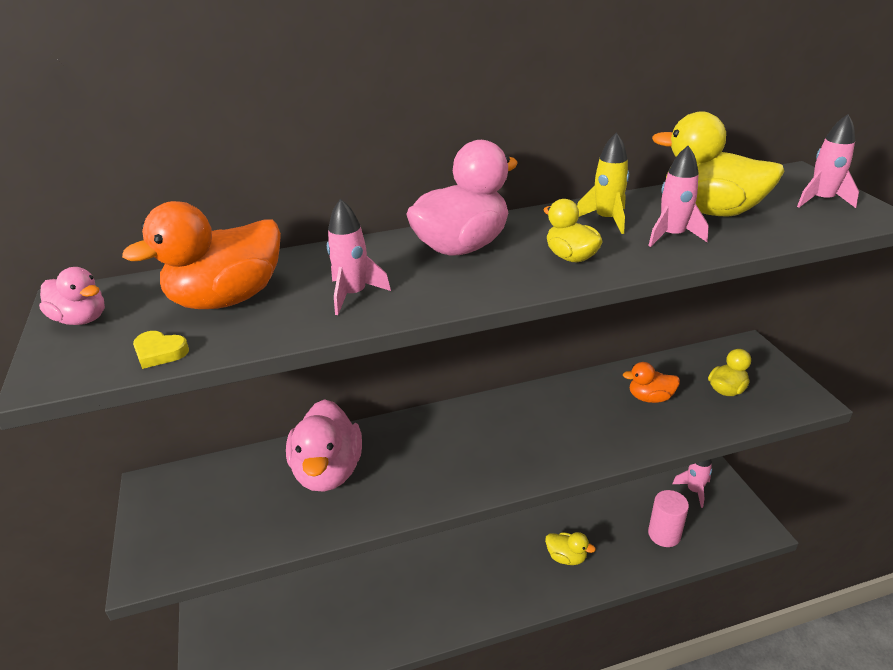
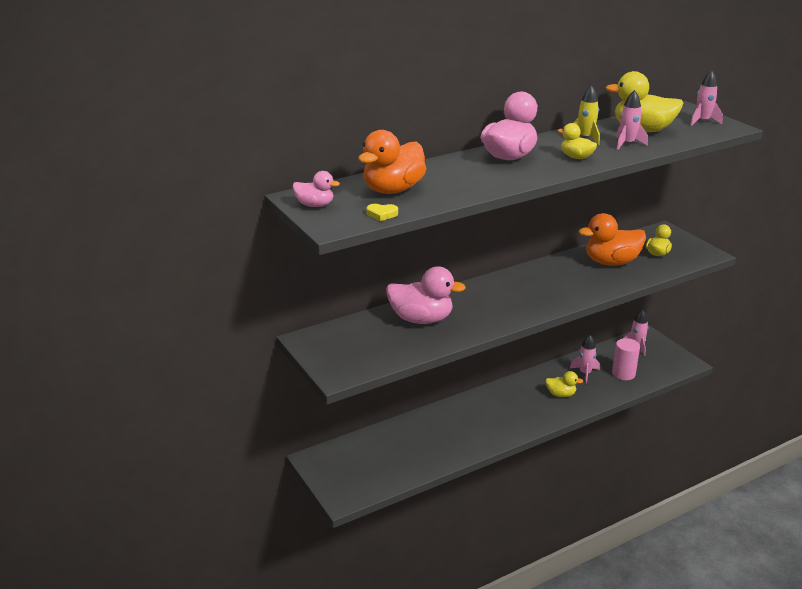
camera: 15 degrees left, 5 degrees down
pink duck [286,399,362,492] -> pink duck turned 60 degrees counterclockwise [386,266,466,324]
pink rocket [327,199,391,315] -> pink rocket moved to [570,335,600,384]
orange duck [623,362,680,403] -> orange duck [579,213,646,266], size x1.85

